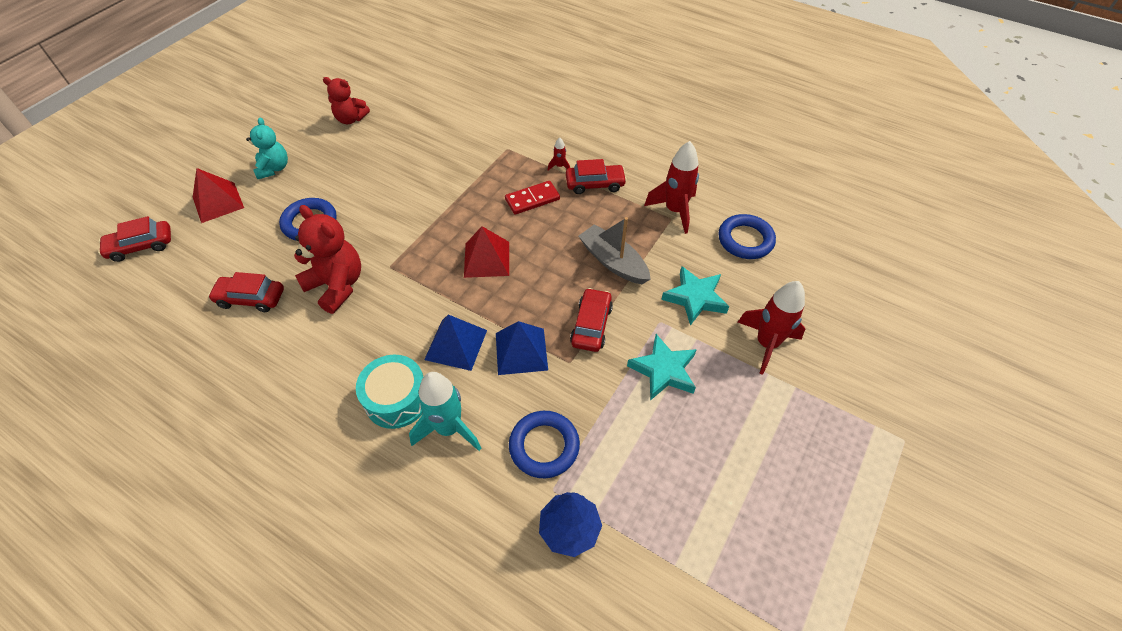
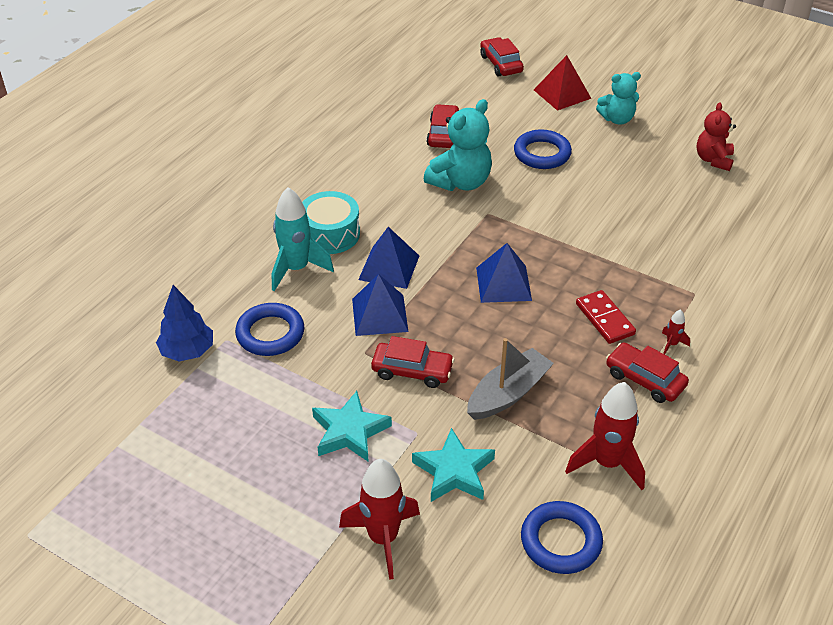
camera: 90 degrees right, 10 degrees down
red teddy bear [294,205,361,314] -> turquoise teddy bear [424,99,492,191]
red pyramid [464,226,509,278] -> blue pyramid [476,243,532,303]
red car [566,159,627,194] -> red car turned 135 degrees clockwise [606,343,689,403]

